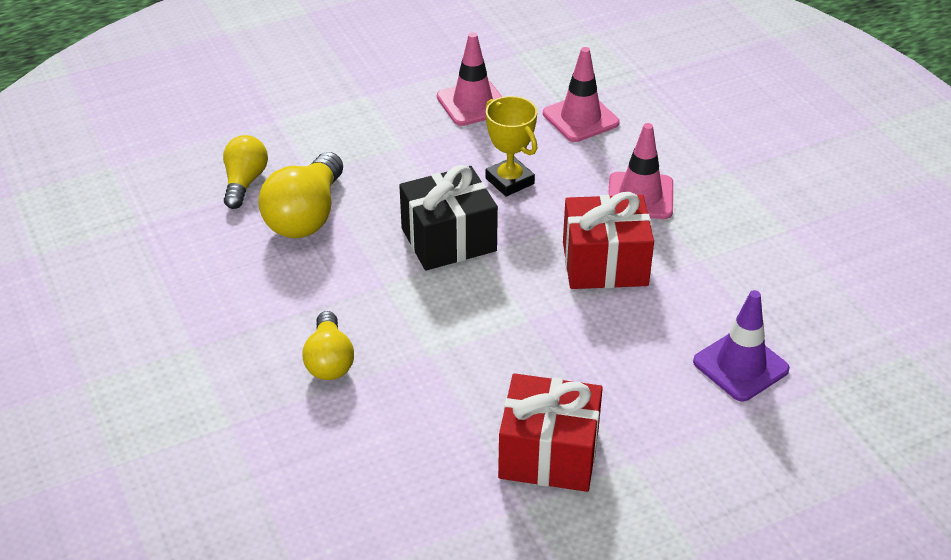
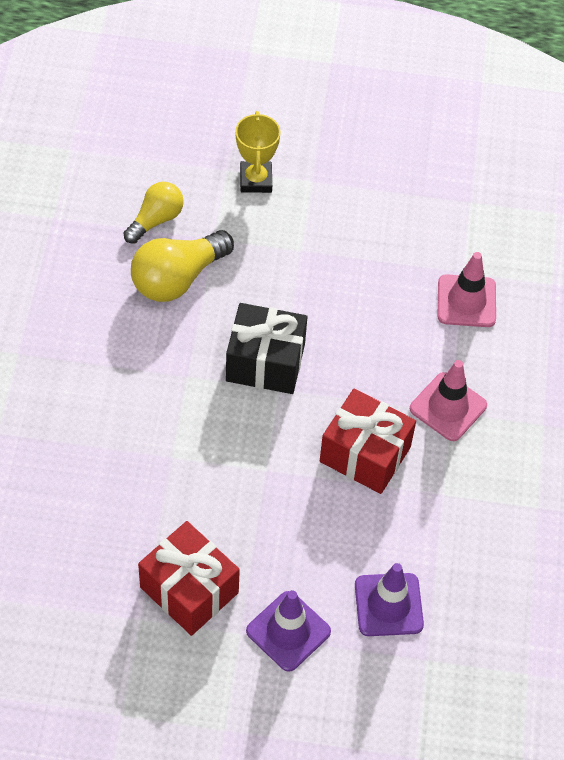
camera: 30 degrees right, 15 degrees up
yellow light bulb [302,311,354,380] -> none
pink traffic cone [437,32,502,126] -> none
yellow trophy [485,96,537,197] -> yellow trophy moved to [235,111,281,193]
none -> purple traffic cone [246,590,331,672]

